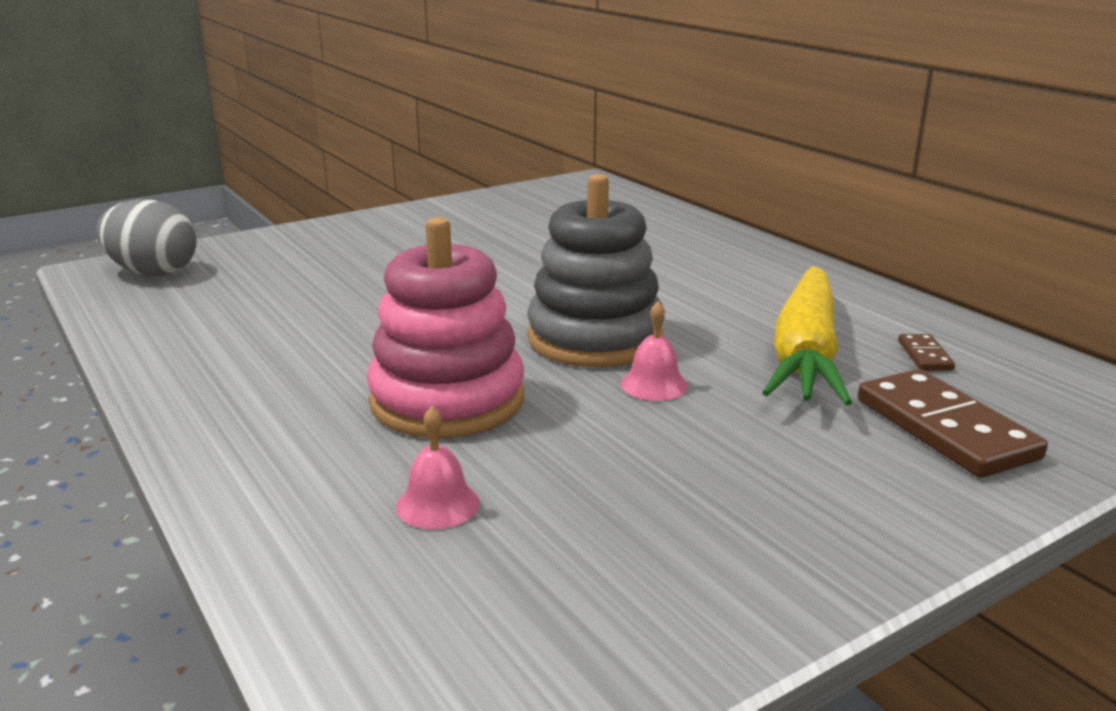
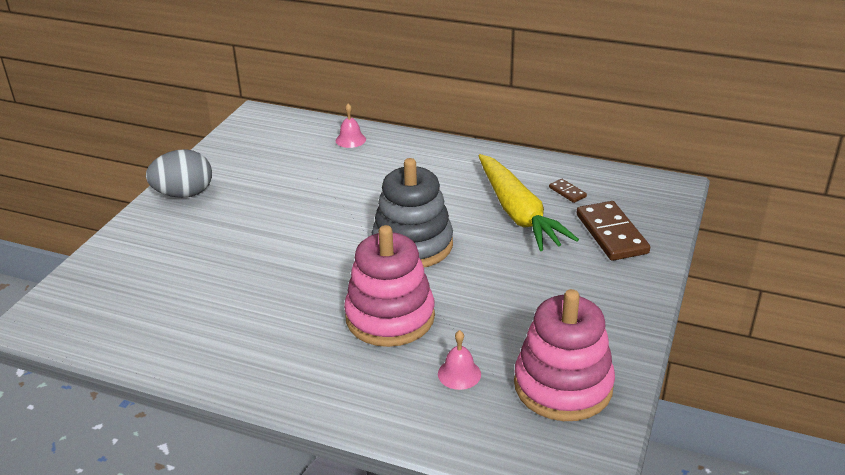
camera: 35 degrees left, 10 degrees up
grey egg [96,199,197,276] -> grey egg moved to [146,149,212,198]
pink bell [621,301,688,401] -> pink bell moved to [336,104,366,148]
brown domino [858,369,1048,478] -> brown domino turned 45 degrees clockwise [577,201,650,261]
none -> pink stacking toy [514,289,615,421]

